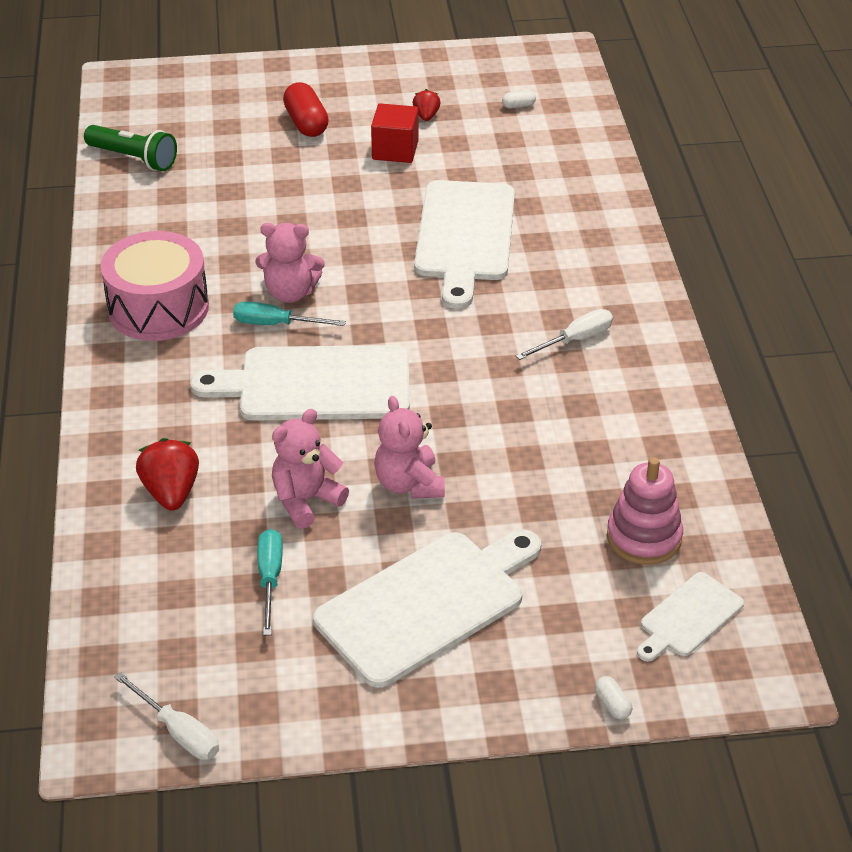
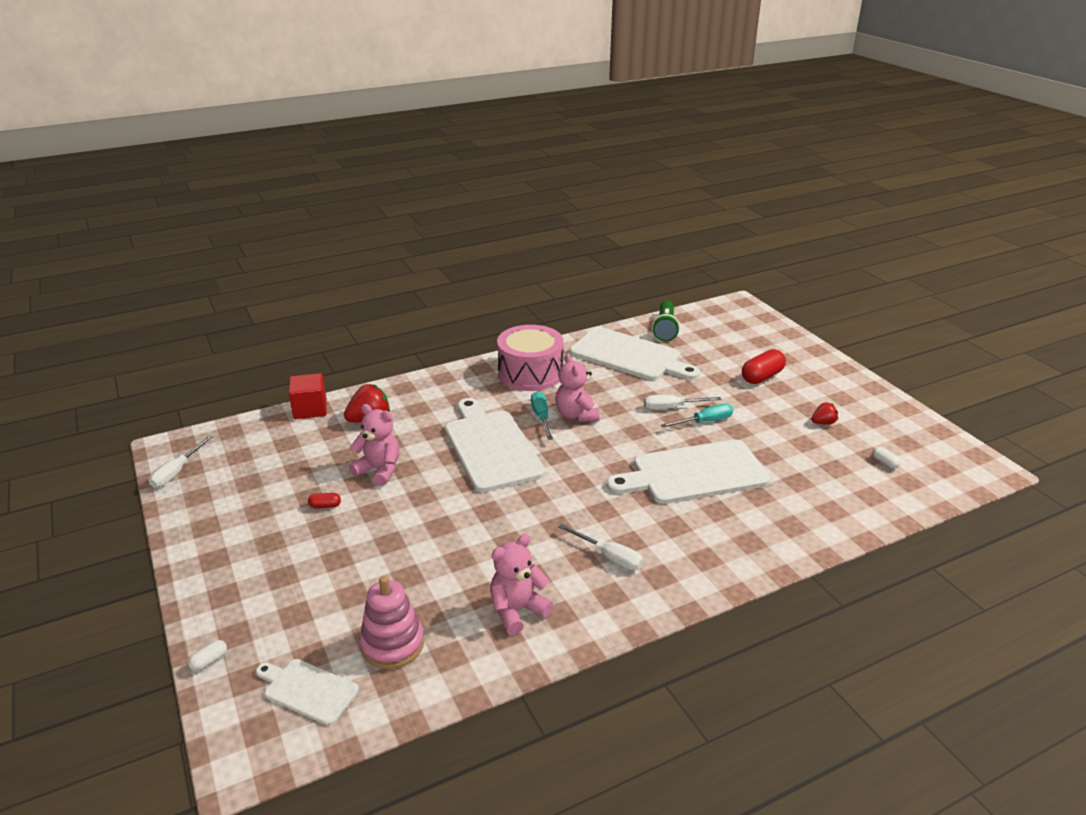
camera: 70 degrees right, 10 degrees down
turquoise screwdriver [258,529,283,636] -> turquoise screwdriver moved to [661,404,733,428]
white cutting board [313,529,541,688] -> white cutting board moved to [570,327,700,380]
red cube [371,103,419,163] -> red cube moved to [289,373,327,419]
pink teddy bear [374,396,445,499] -> pink teddy bear moved to [490,534,553,635]
none -> red capsule [308,493,341,508]
none -> white screwdriver [644,395,721,410]

